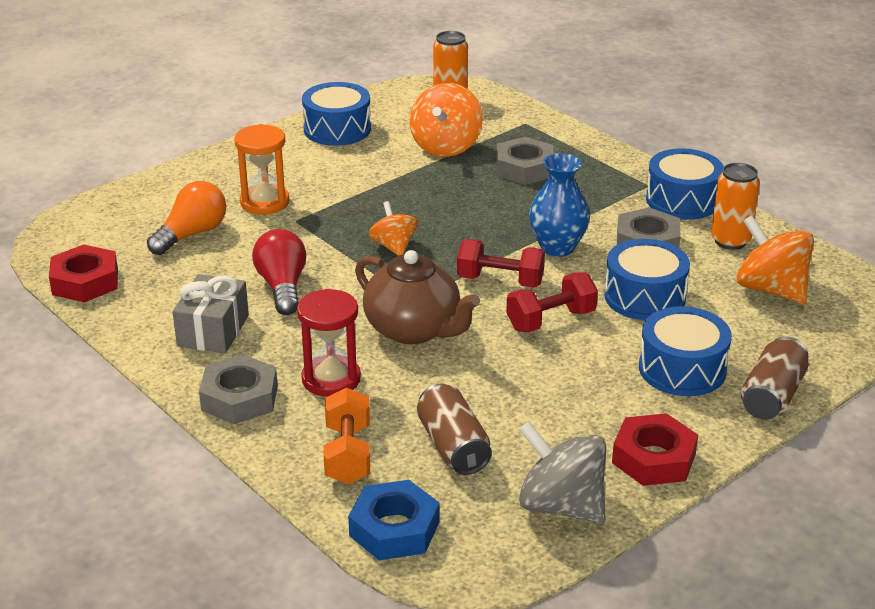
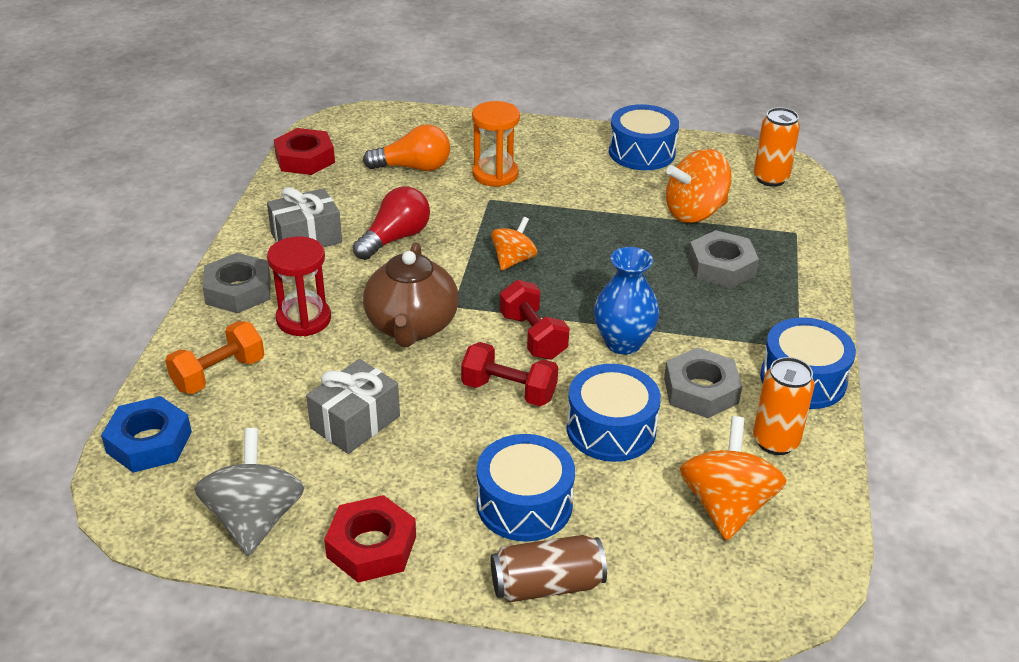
camera: 50 degrees right, 5 degrees up
brown can [417,384,492,475] -> none
none -> grey gift [306,359,400,454]

